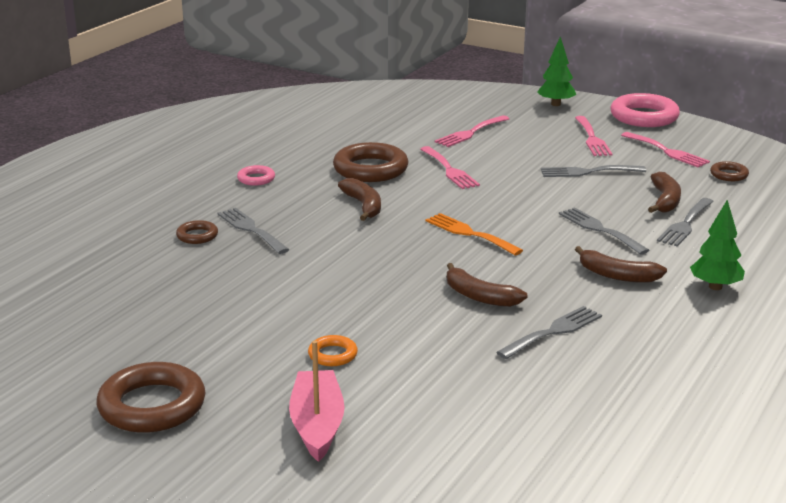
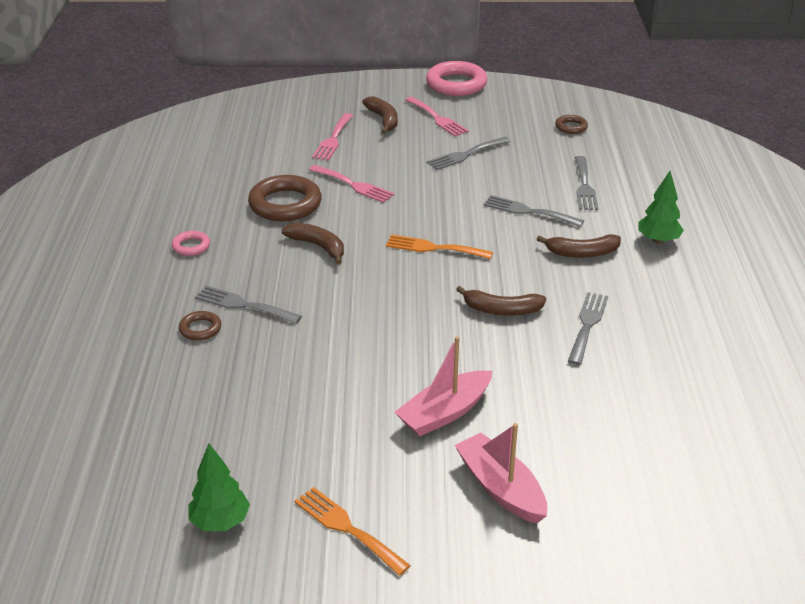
camera: 30 degrees left, 10 degrees up
brown ring [97,362,205,433] -> orange fork [294,487,411,576]
orange ring [308,335,358,366] -> pink boat [394,336,492,437]
green tree [537,37,576,106] -> green tree moved to [188,443,250,531]
pink fork [621,132,710,167] -> none
brown banana [648,172,681,213] -> brown banana moved to [362,96,398,134]

